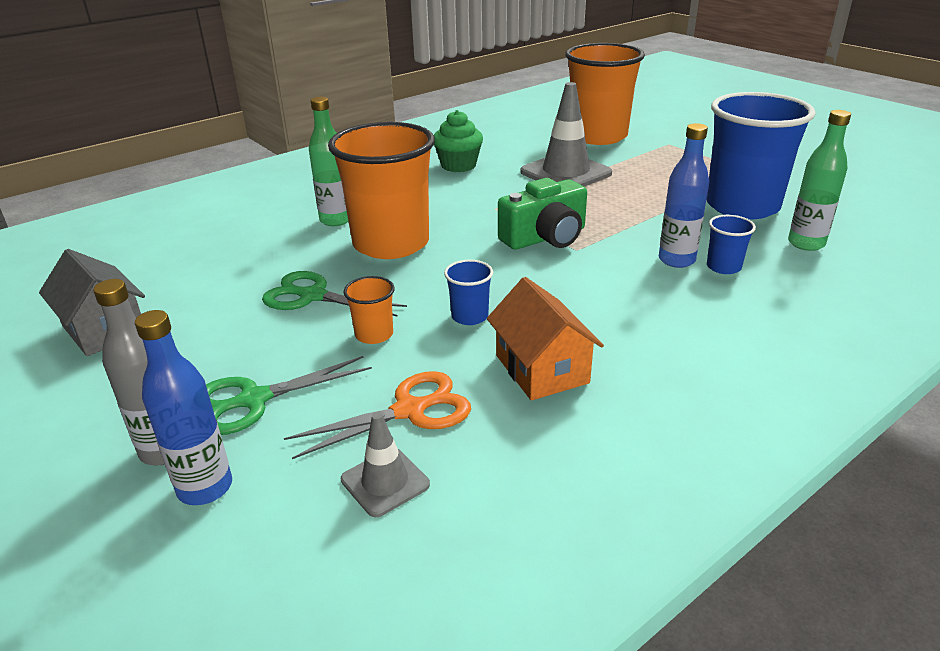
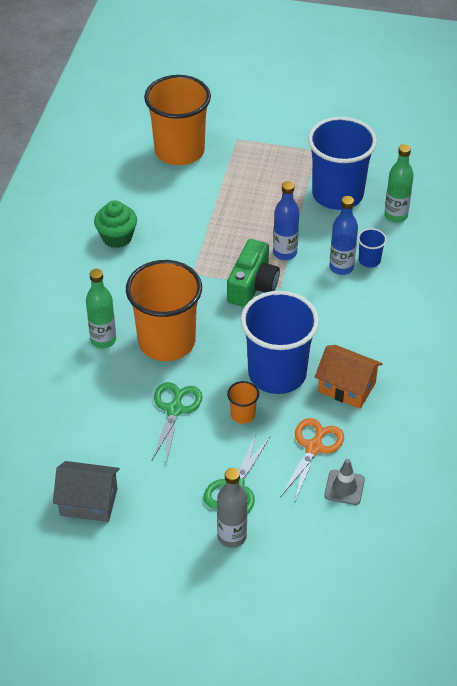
camera: 40 degrees left, 15 degrees up
blue bottle [135,310,232,505] -> blue bottle moved to [273,181,299,260]
green scissors [262,271,407,317] -> green scissors turned 120 degrees clockwise [151,382,203,464]
blue cup [444,260,493,325] -> blue cup [241,291,319,394], size x2.44
grey traffic cone [521,82,612,186] -> none

